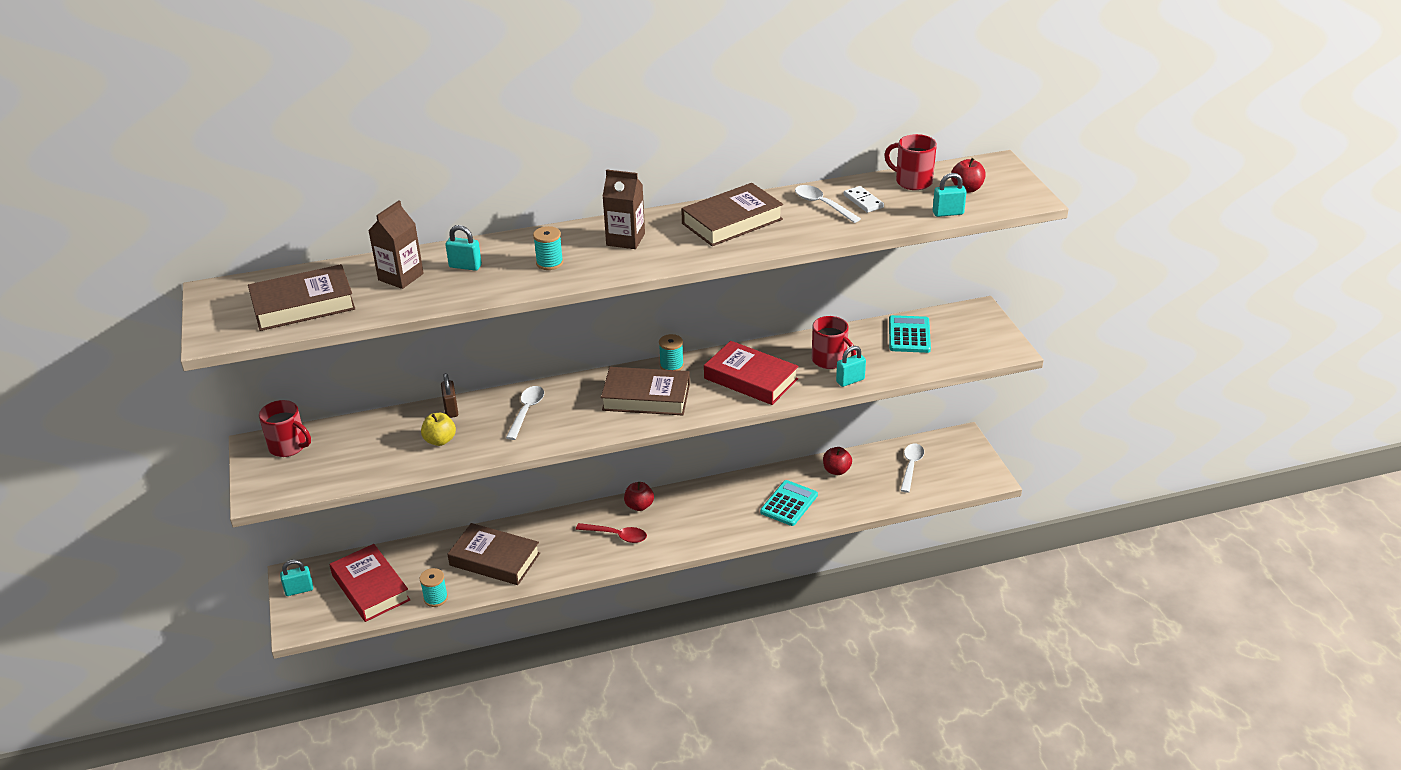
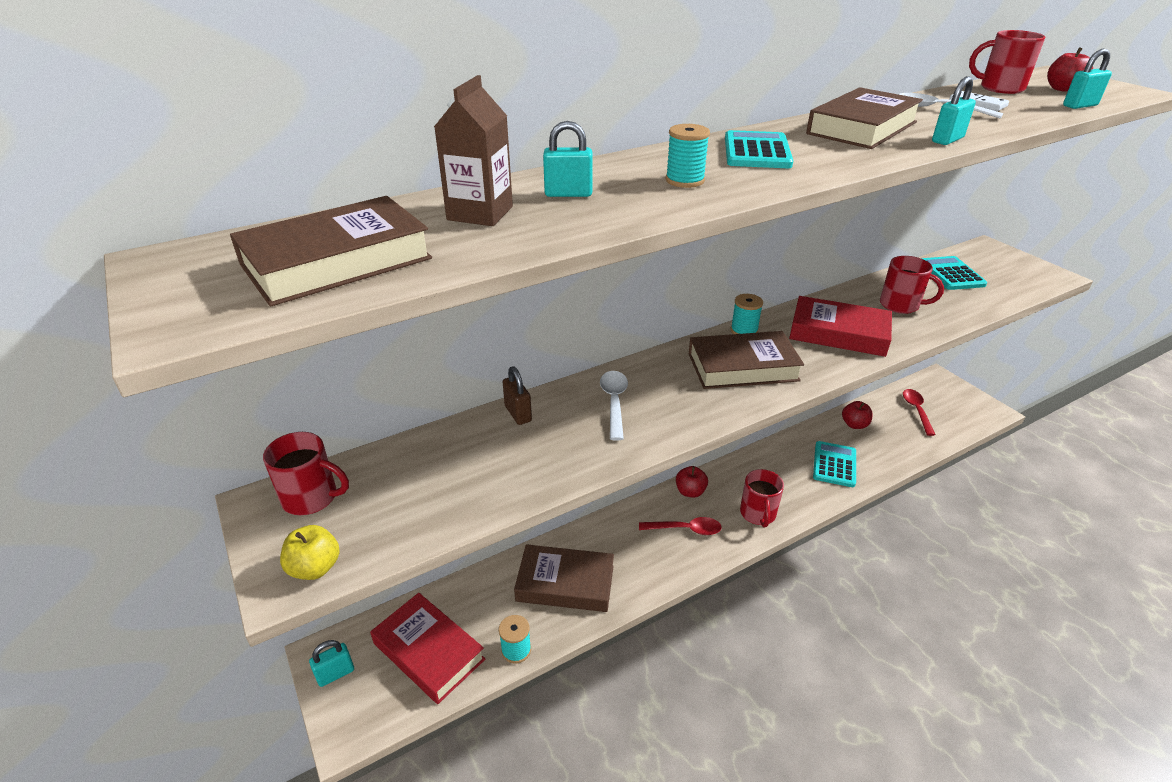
camera: 15 degrees left, 0 degrees up
yellow apple [421,413,456,446] -> yellow apple moved to [280,525,340,580]
brown carton [602,169,645,249] -> turquoise calculator [725,130,793,168]
turquoise padlock [836,346,866,387] -> turquoise padlock moved to [932,76,976,145]
white spoon [900,444,924,493] -> red spoon [903,389,936,436]
none -> red mug [740,469,784,527]

